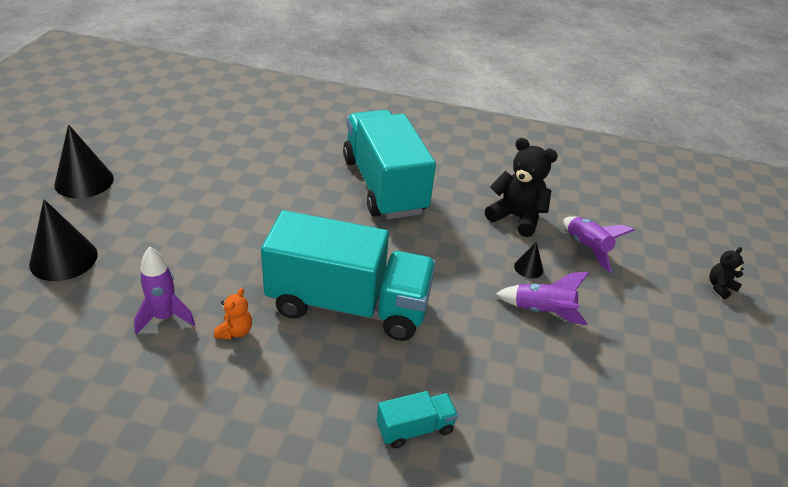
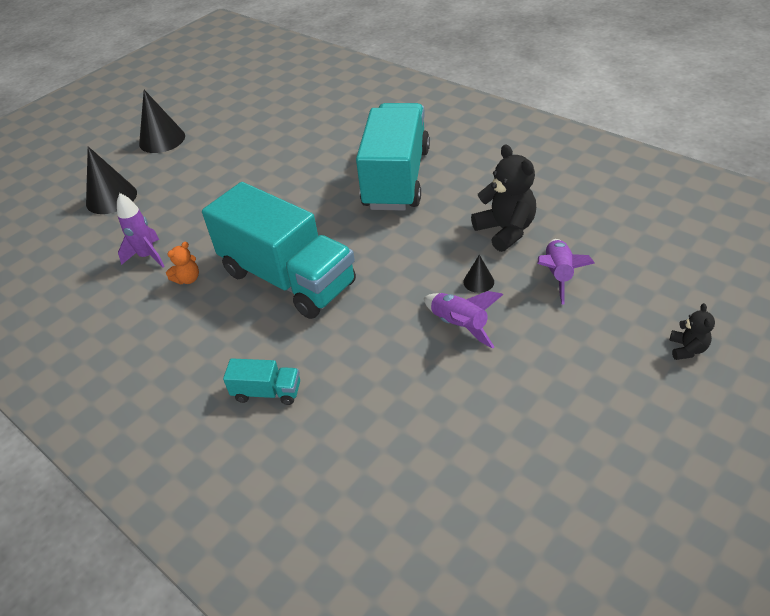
camera: 35 degrees right, 5 degrees up
black teddy bear [709,247,744,299] -> black teddy bear turned 105 degrees clockwise [670,303,715,360]

